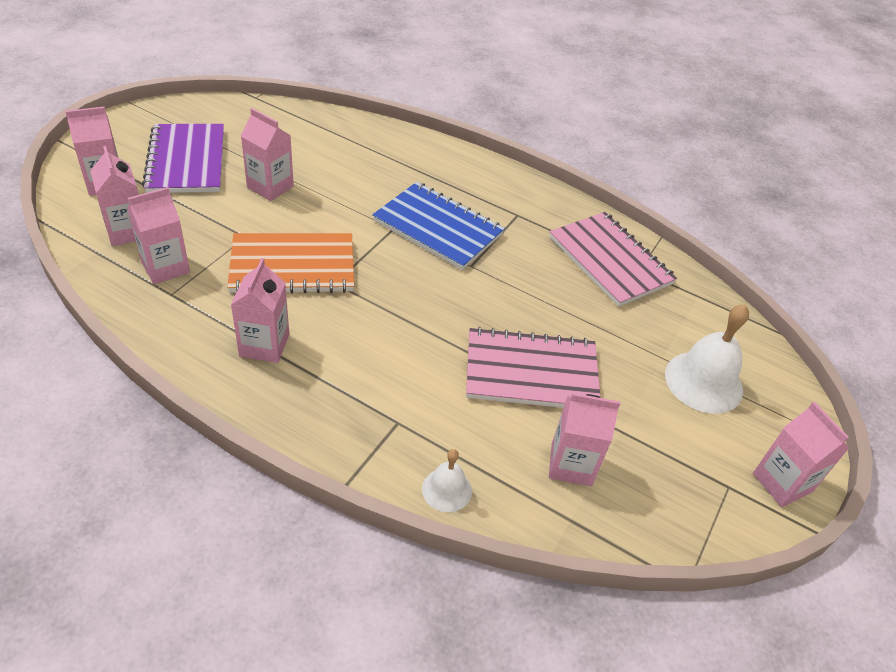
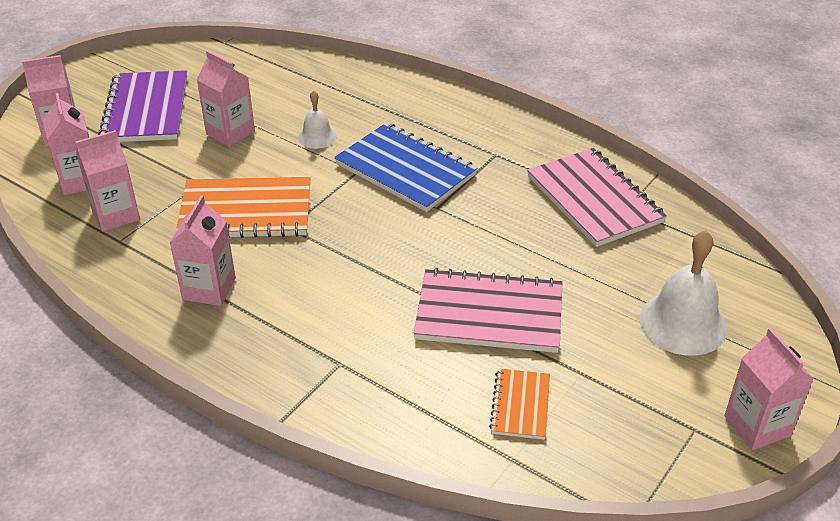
camera: 10 degrees right, 5 degrees down
white bell [422,449,472,512] -> white bell moved to [298,90,337,149]
pink carton [549,393,620,486] -> orange notebook [489,368,550,440]

